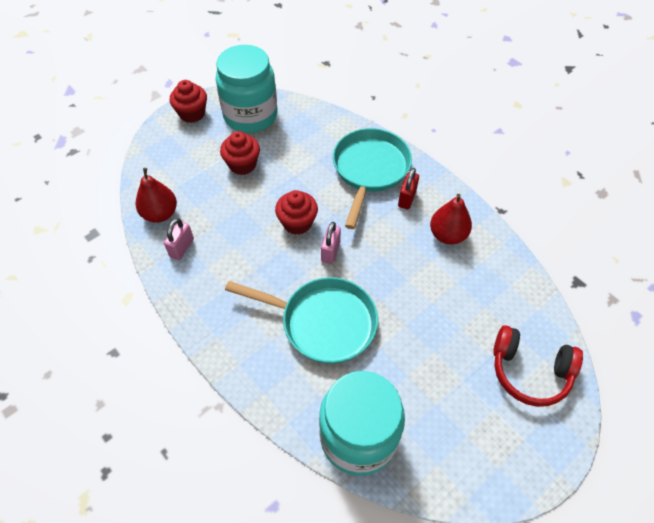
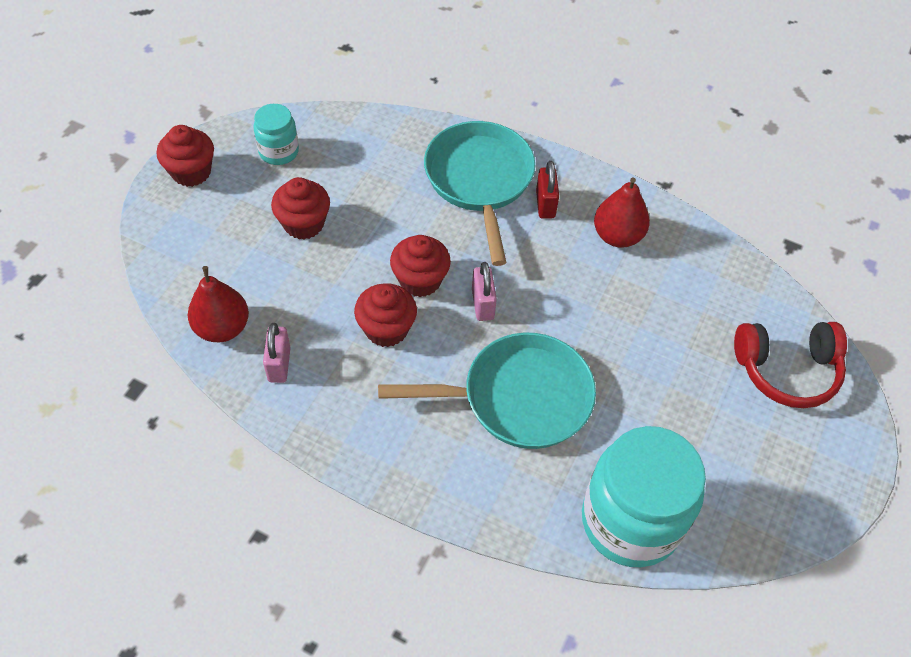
camera: 25 degrees left, 0 degrees up
turquoise jar [216,45,277,133] -> turquoise jar [254,104,299,165], size x0.50
none -> red cupcake [354,283,417,347]

